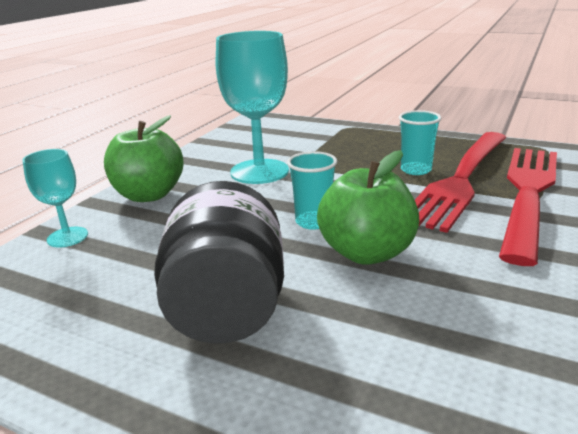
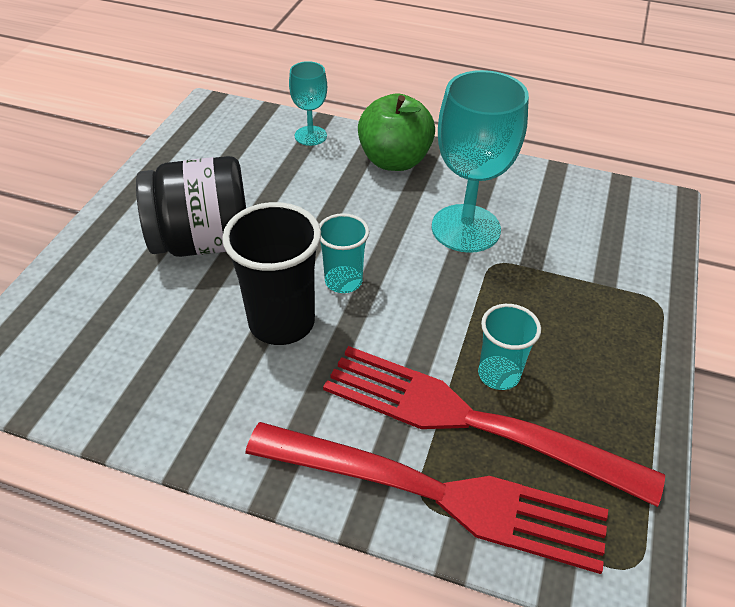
camera: 80 degrees right, 20 degrees up
green apple [317,150,420,265] -> black cup [222,202,321,345]

